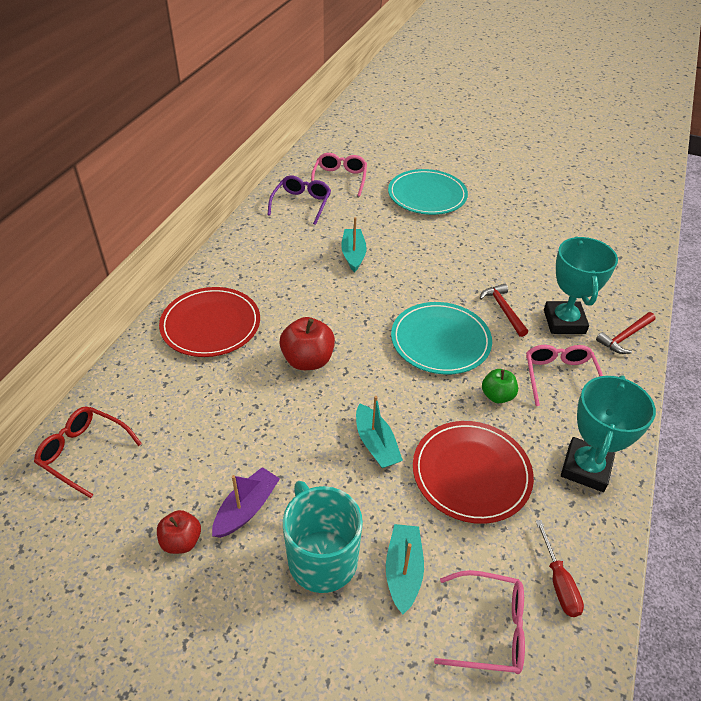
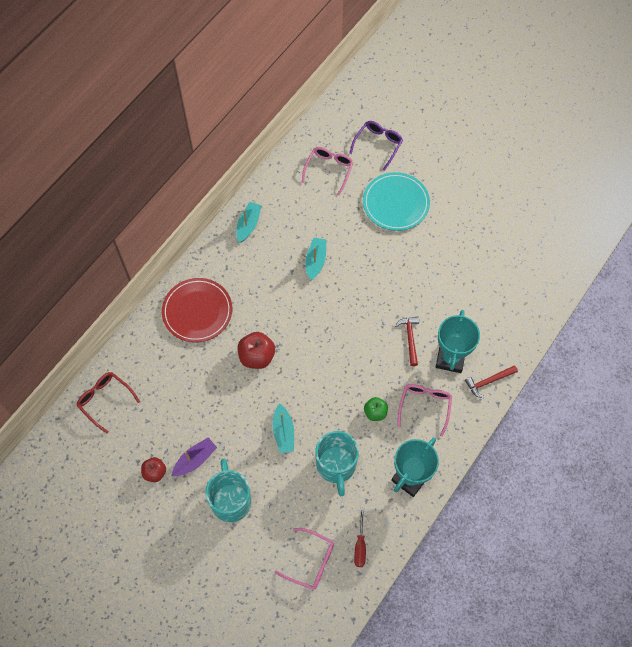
camera: 15 degrees right, 20 degrees up
purple glasses [267,175,331,225] -> purple glasses moved to [349,121,403,171]
turquoise boat [386,524,424,614] -> turquoise boat moved to [236,202,262,243]
turquoise plate [391,302,492,375] -> none
red plate [413,421,534,524] -> turquoise mug [315,431,359,496]

